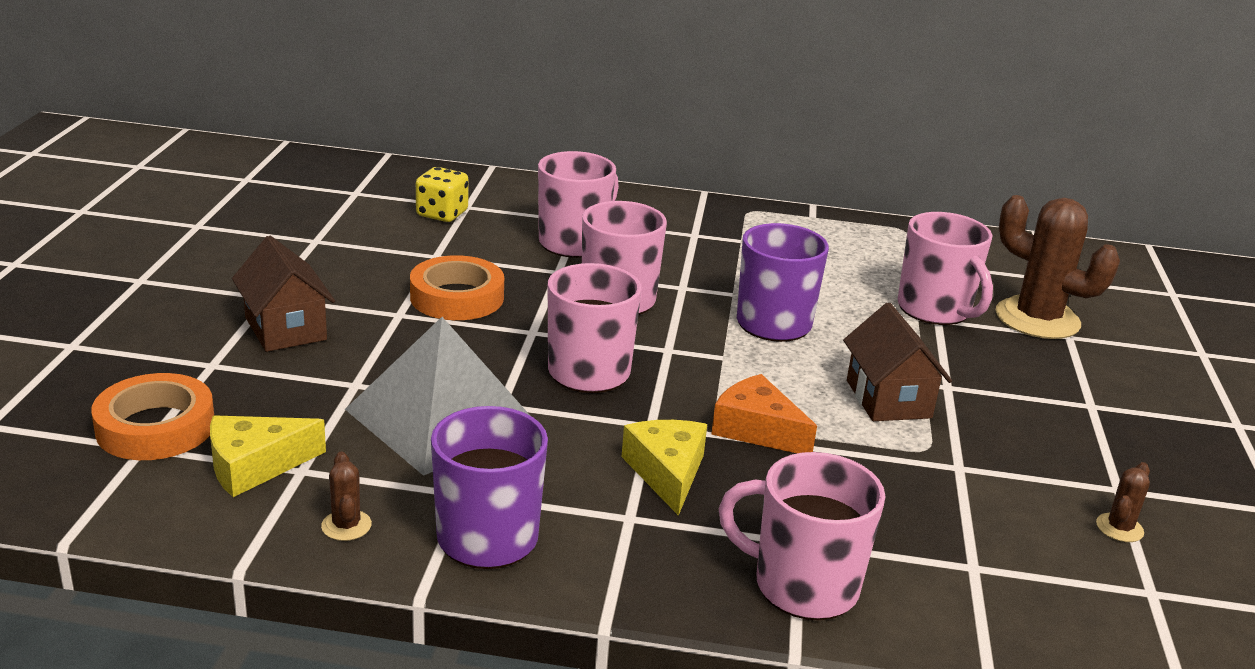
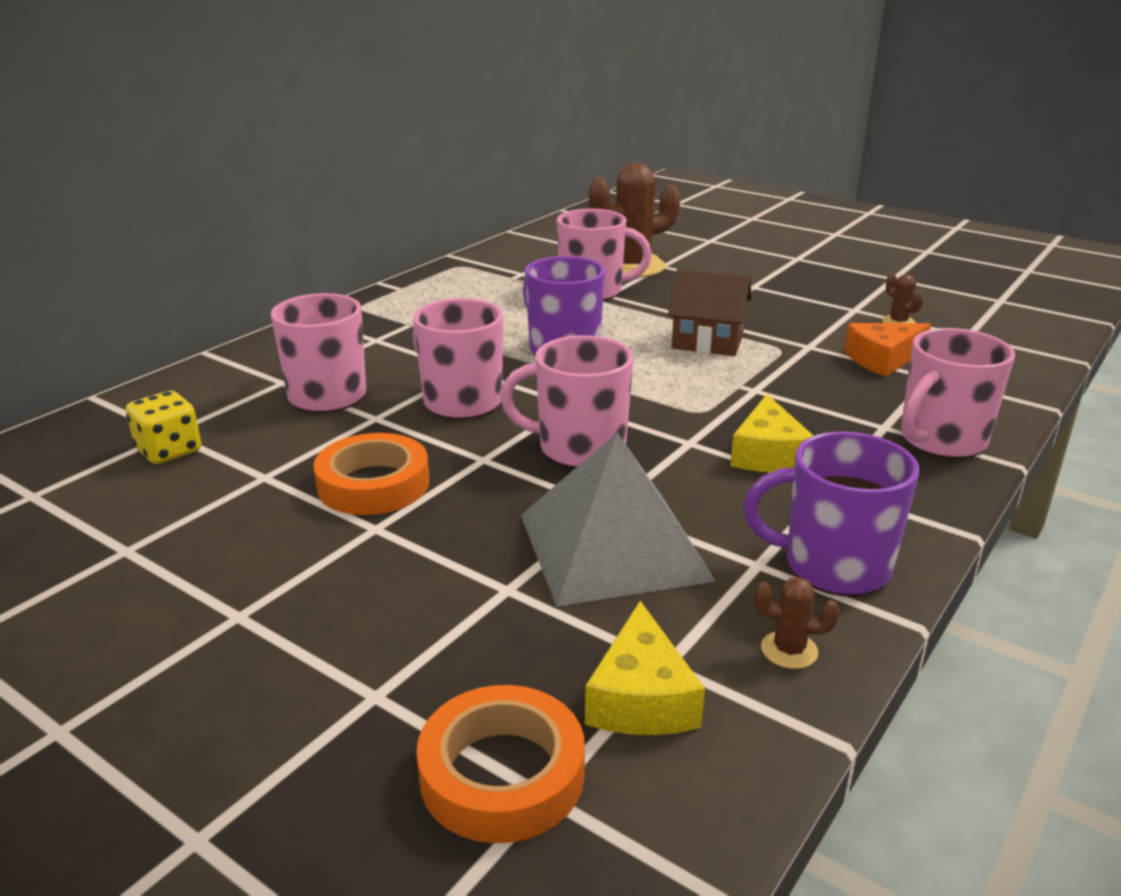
camera: 60 degrees left, 0 degrees up
brown house [232,236,335,352] -> none
yellow cheese [622,420,707,516] -> yellow cheese turned 105 degrees counterclockwise [730,394,814,472]
orange cheese [711,374,817,453] -> orange cheese moved to [844,323,931,376]

